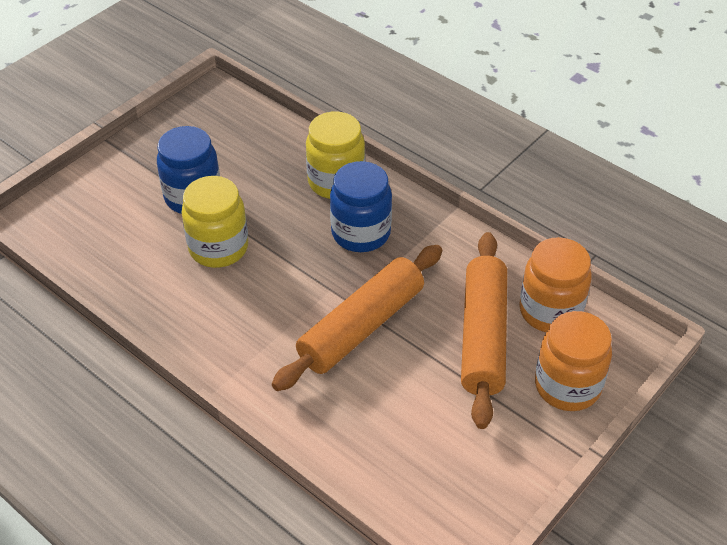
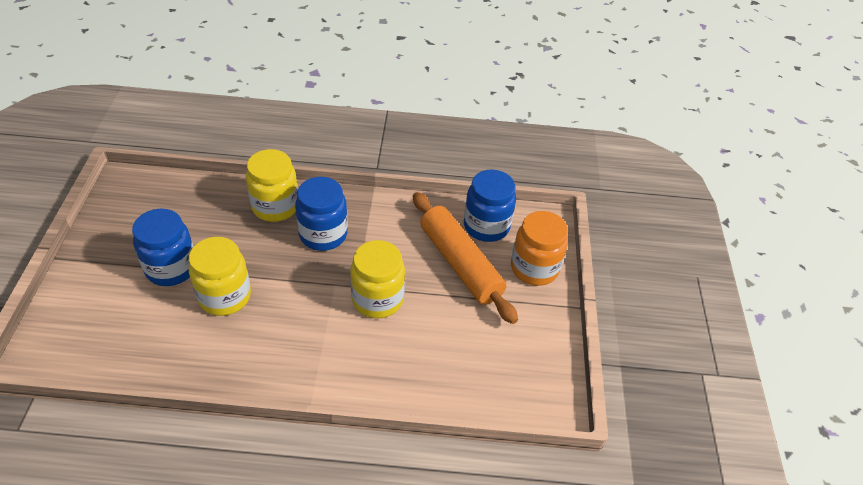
camera: 40 degrees left, 0 degrees up
orange rolling pin [272,245,442,391] -> yellow jar [350,240,405,318]
orange jar [519,237,592,332] -> blue jar [464,170,516,242]

